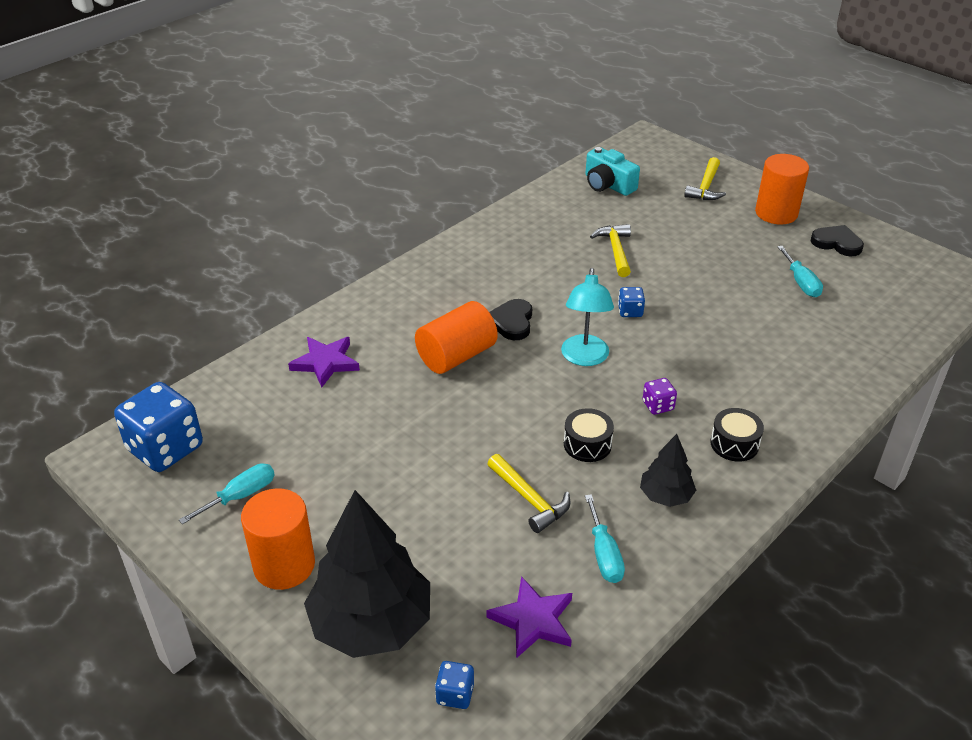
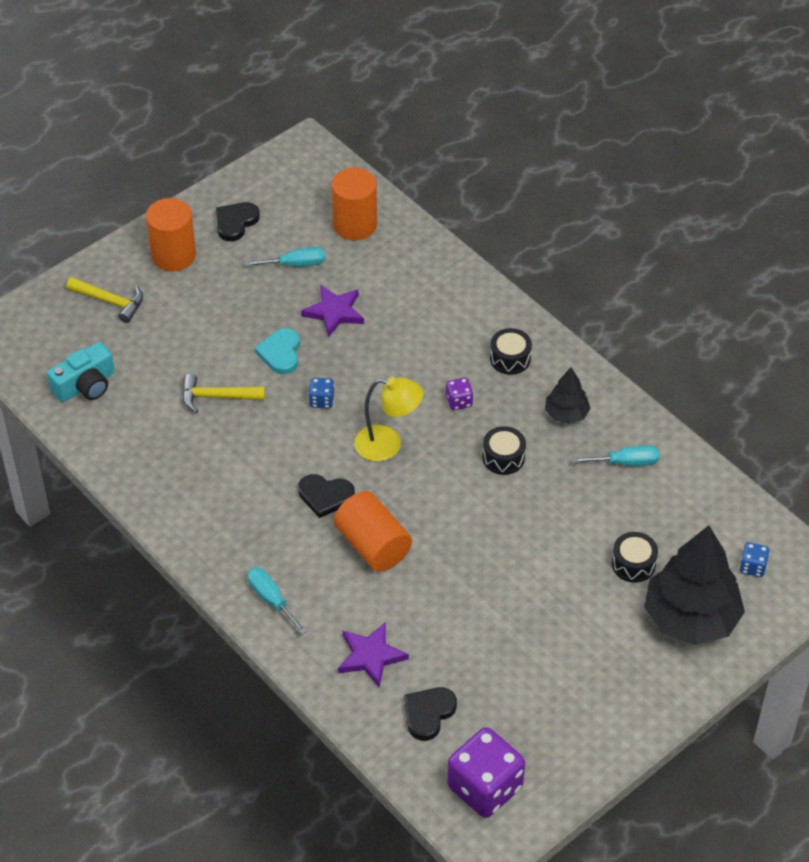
camera: 85 degrees left, 10 degrees up
blue dice [114,382,203,472] -> purple dice [447,727,525,818]
turquoise screwdriver [179,464,275,524] -> turquoise screwdriver moved to [247,568,307,634]
orange cylinder [241,488,315,590] -> orange cylinder moved to [331,168,377,240]
yellow hammer [487,454,570,533] -> none
purple star [487,576,572,658] -> purple star moved to [301,285,364,338]
turquoise lamp [561,268,614,366] -> yellow lamp [354,377,423,461]
none -> turquoise heart [255,328,300,374]
none -> black heart [404,687,457,741]
none -> black drum [612,532,658,583]

